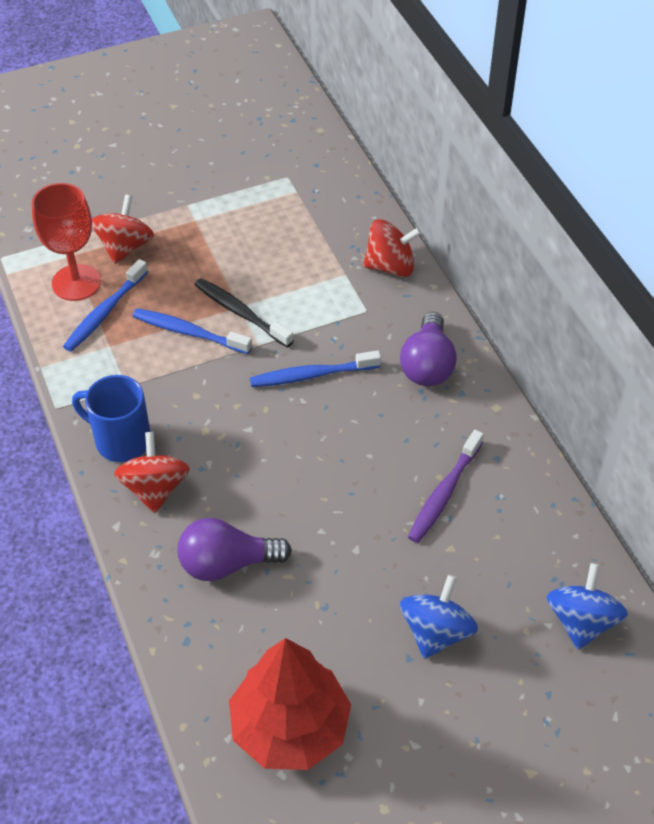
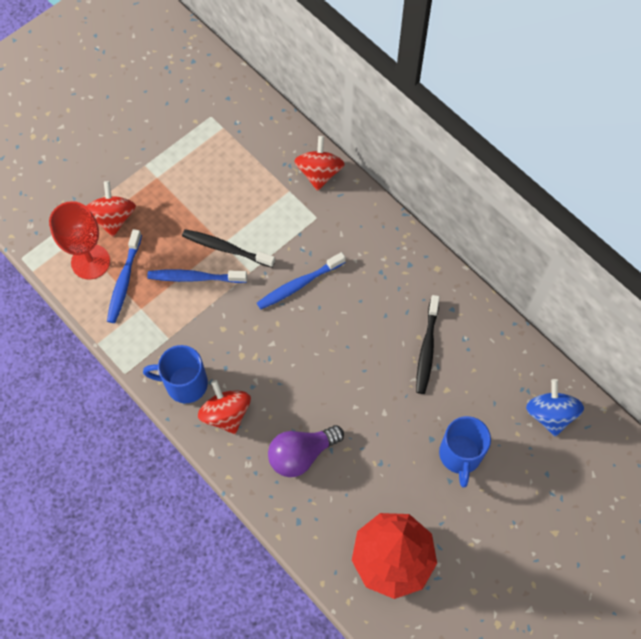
camera: 20 degrees left, 15 degrees up
red spinning top [363,219,422,277] -> red spinning top turned 60 degrees counterclockwise [294,136,345,191]
purple light bulb [400,312,457,386] -> none
blue spinning top [400,574,478,659] -> blue mug [439,416,491,487]
purple toothbrush [408,430,484,543] -> black toothbrush [416,295,440,394]

